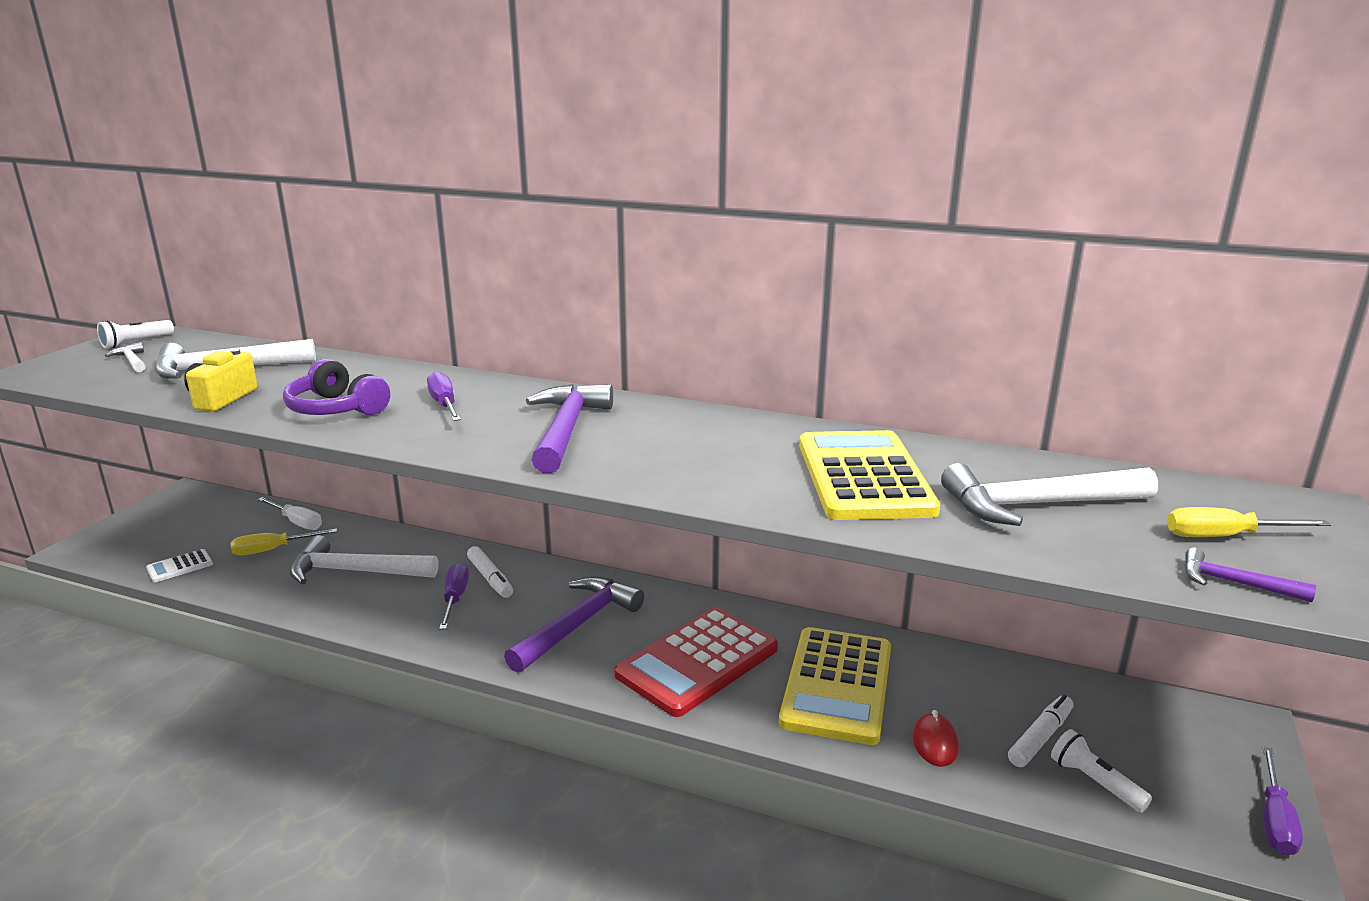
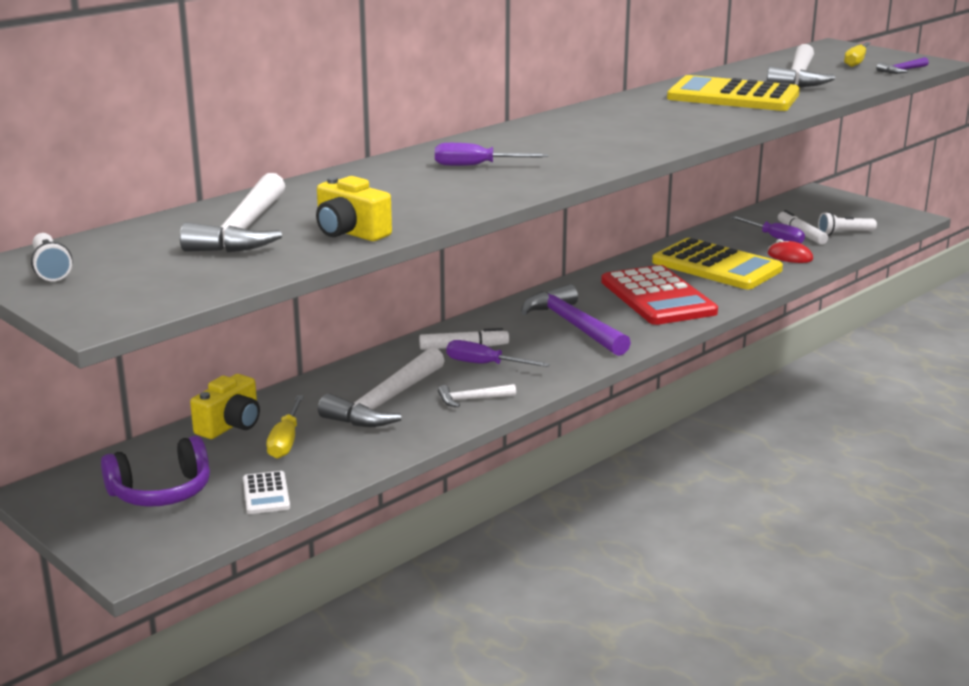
camera: 65 degrees left, 0 degrees up
white hammer [105,342,145,372] -> white hammer moved to [438,384,516,407]
white screwdriver [257,497,322,530] -> yellow camera [190,374,260,439]
purple headphones [283,359,390,415] -> purple headphones moved to [101,435,210,507]
purple hammer [526,384,613,473] -> none
purple screwdriver [1263,746,1303,855] -> purple screwdriver moved to [731,216,805,243]

